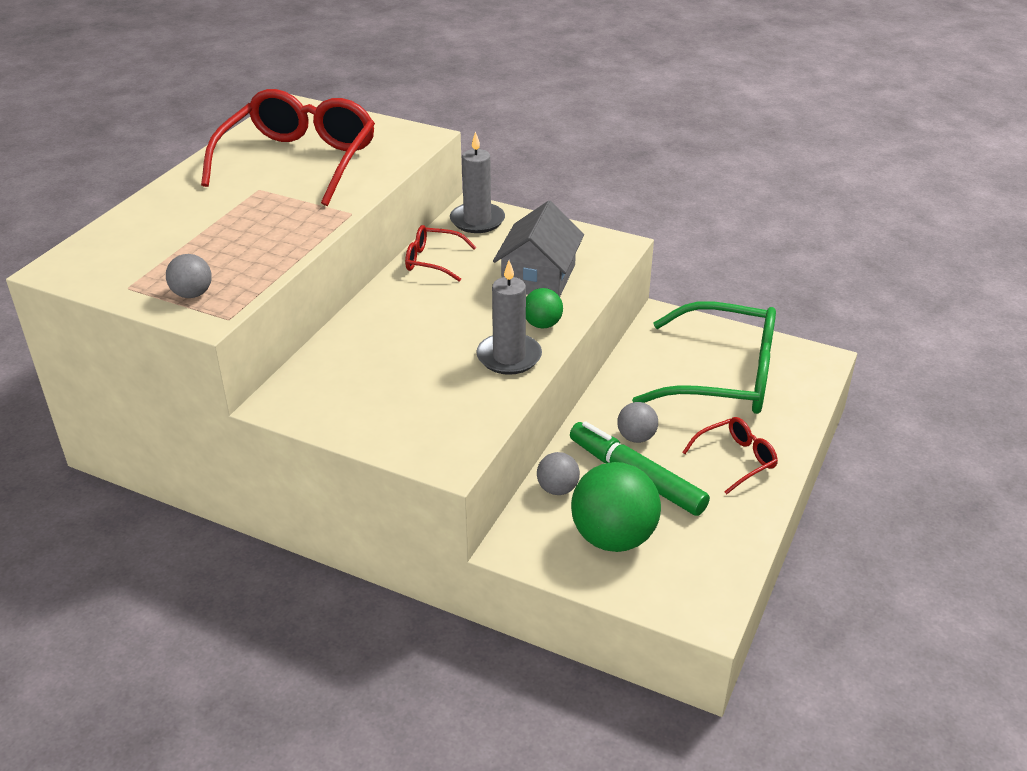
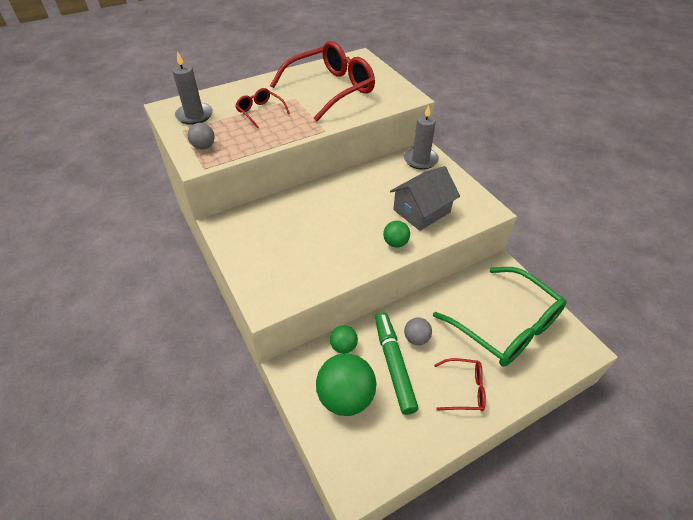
camera: 35 degrees right, 10 degrees up
red glasses [405,225,476,282] -> red glasses moved to [235,88,290,129]
grey candle [476,260,542,375] -> grey candle moved to [172,51,213,125]
grey ball [537,452,580,495] -> green ball [330,325,358,354]

